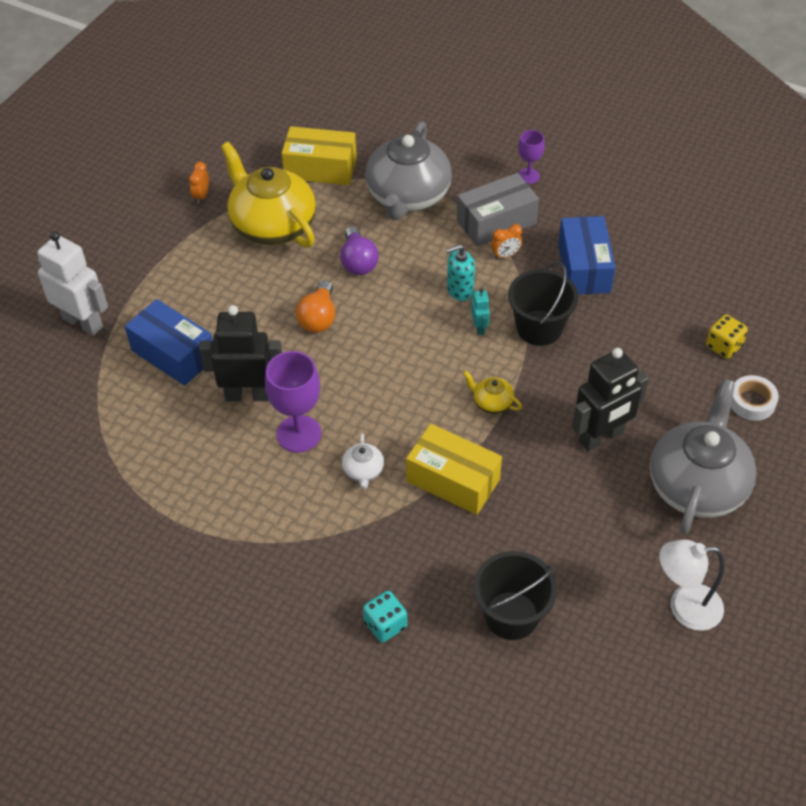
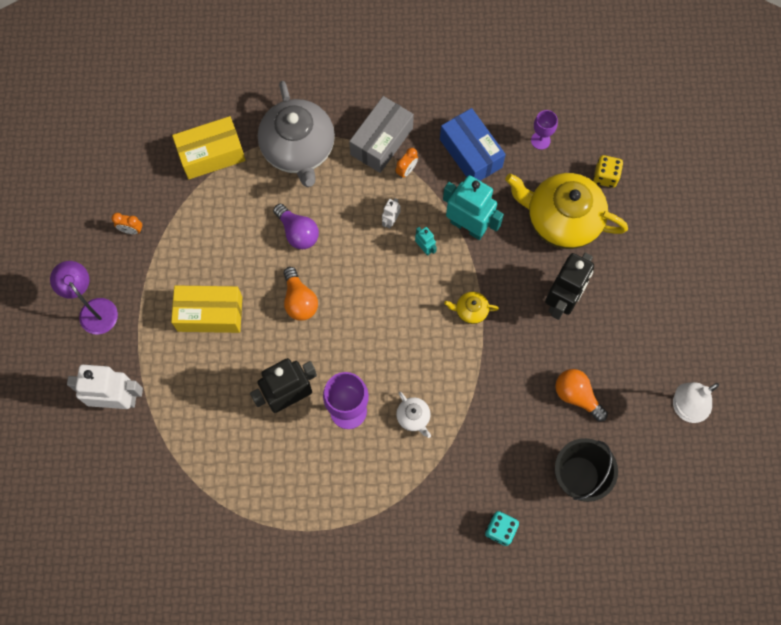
camera: 30 degrees left, 20 degrees up
blue box [125,299,213,386] -> none
orange clock [189,162,209,204] -> orange clock turned 60 degrees counterclockwise [112,213,142,234]
yellow teapot [221,142,316,247] -> yellow teapot moved to [505,173,628,249]
yellow box [406,424,502,515] -> yellow box moved to [171,285,242,333]
turquoise soap dispenser [446,244,475,301] -> white robot [382,198,401,228]
black bucket [508,262,579,346] -> turquoise robot [443,175,504,240]
purple goblet [518,130,545,184] -> purple goblet moved to [531,110,558,150]
grey teapot [650,379,757,535] -> none
white tape [731,375,779,421] -> none
none -> purple lamp [50,261,118,334]
none -> orange light bulb [555,369,608,422]

